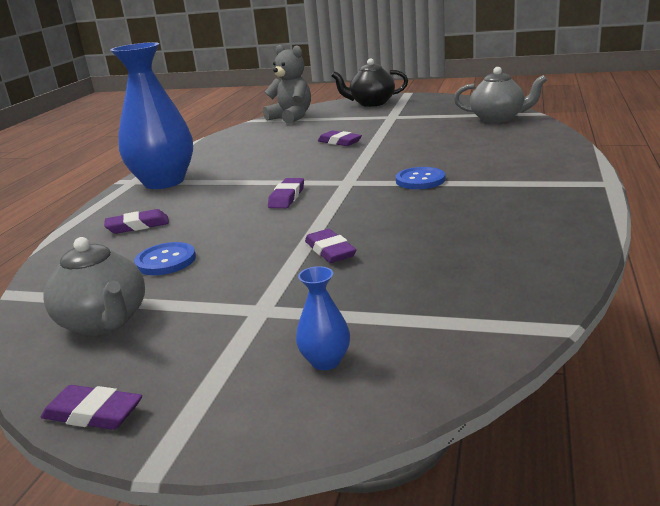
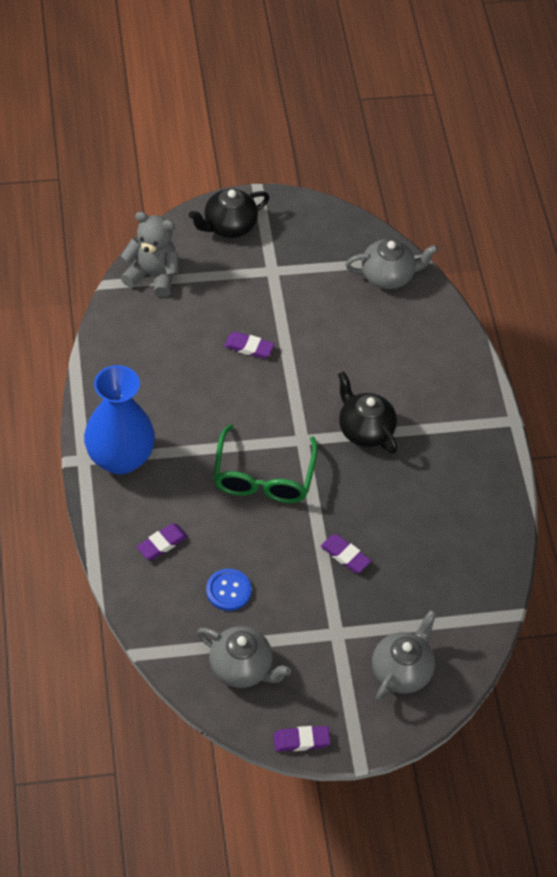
camera: 30 degrees left, 30 degrees up
purple eraser [268,178,304,208] -> green glasses [213,424,318,503]
blue vase [296,266,350,370] -> grey teapot [372,610,437,702]
blue button [396,167,445,189] -> black teapot [338,372,397,453]

